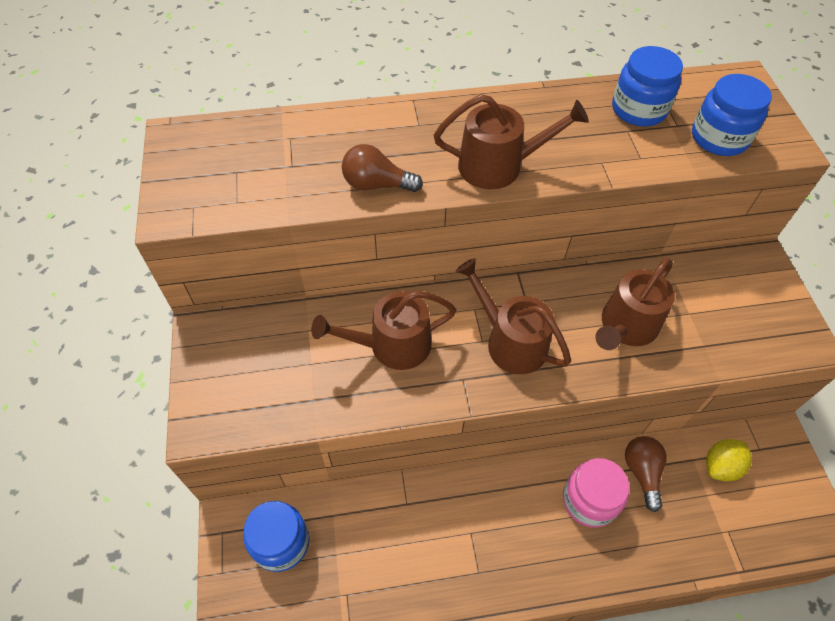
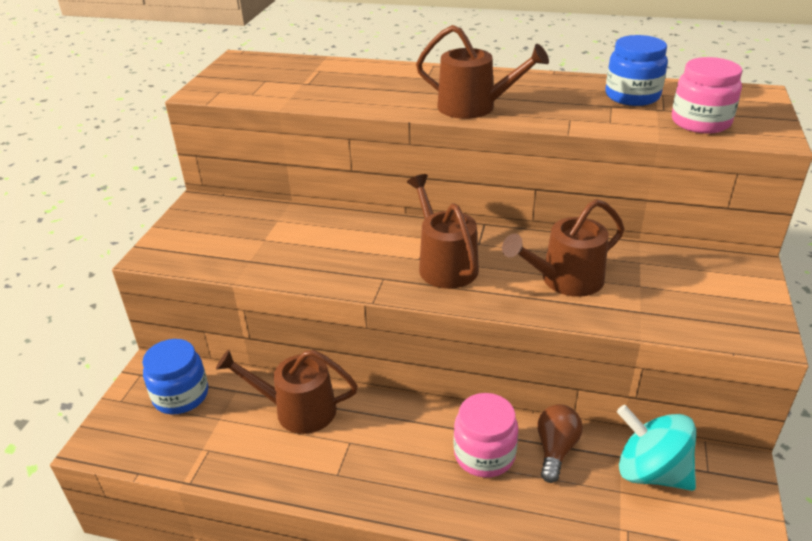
camera: 25 degrees right, 20 degrees down
brown watering can [311,290,457,370] -> brown watering can moved to [216,350,358,434]
brown light bulb [342,144,423,192] -> none
blue jar [692,74,772,156] -> pink jar [672,57,742,134]
yellow lemon [706,439,752,482] -> turquoise spinning top [617,405,696,491]

